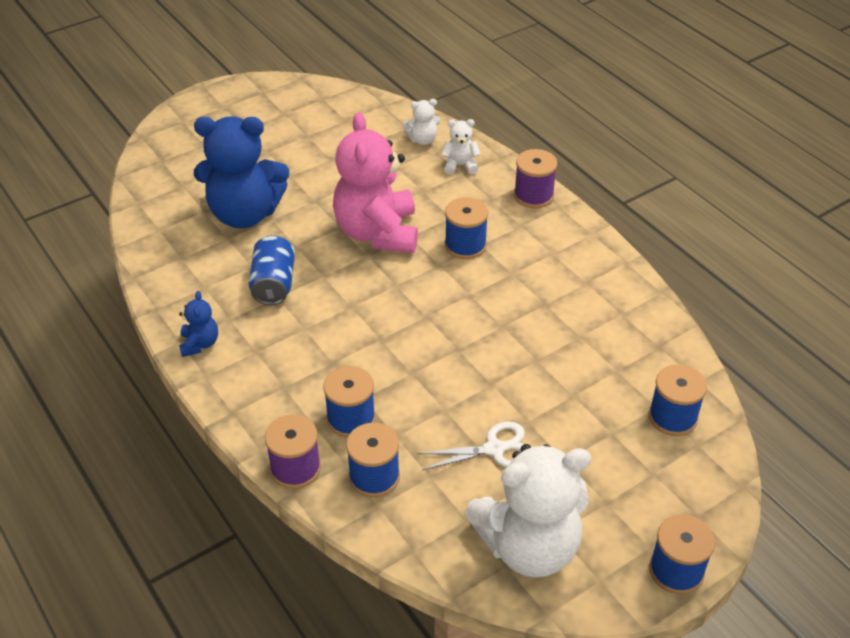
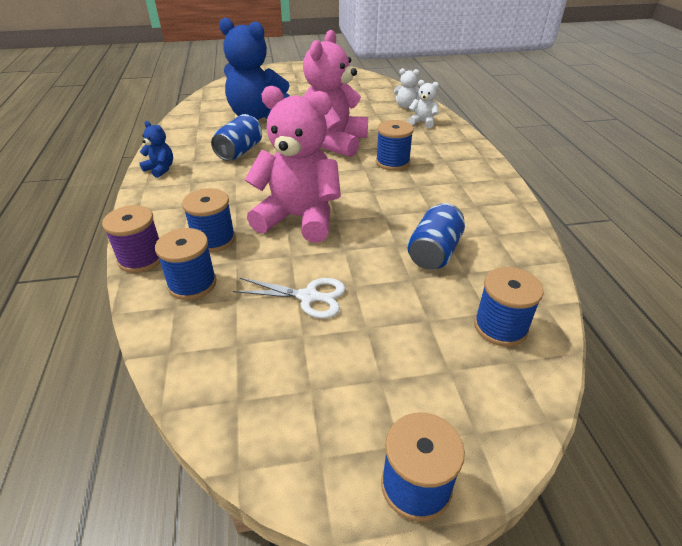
camera: 25 degrees right, 5 degrees down
blue teddy bear [179,291,218,357] -> blue teddy bear turned 75 degrees counterclockwise [139,121,173,178]
white teddy bear [466,444,591,577] -> none
purple spool [514,149,557,209] -> none
none -> pink teddy bear [245,86,341,243]
none -> blue can [407,203,465,269]

